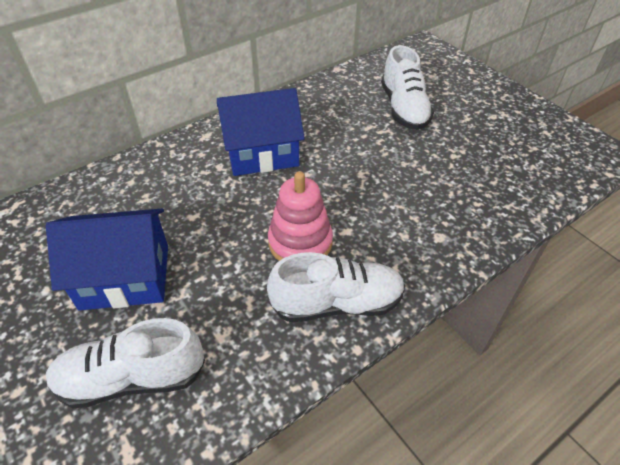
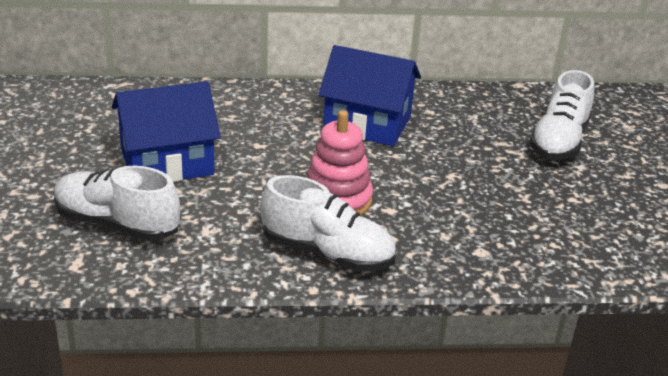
camera: 30 degrees right, 15 degrees down
blue house [46,209,168,311] -> blue house turned 45 degrees counterclockwise [112,81,221,182]

